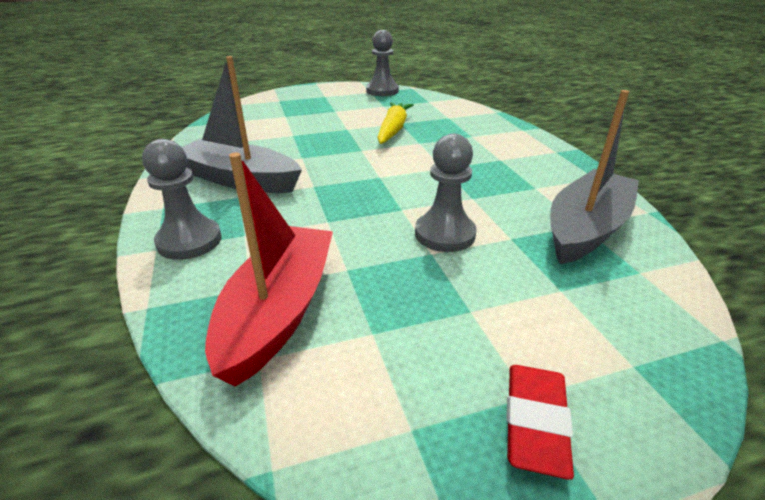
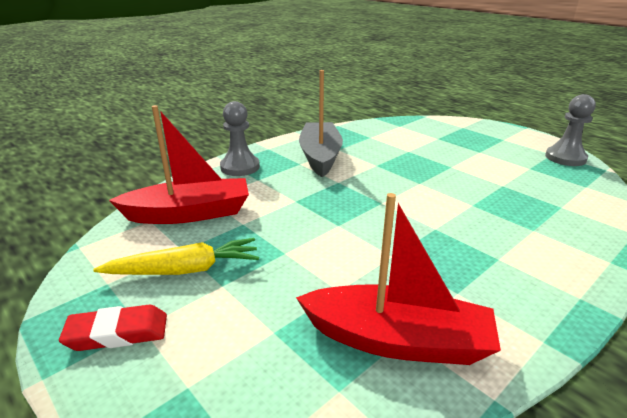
camera: 65 degrees right, 5 degrees down
yellow carrot [377,102,414,144] -> yellow carrot moved to [93,238,259,275]
grey pawn [415,134,476,252] -> none
grey boat [550,90,639,264] -> red boat [296,193,501,365]

